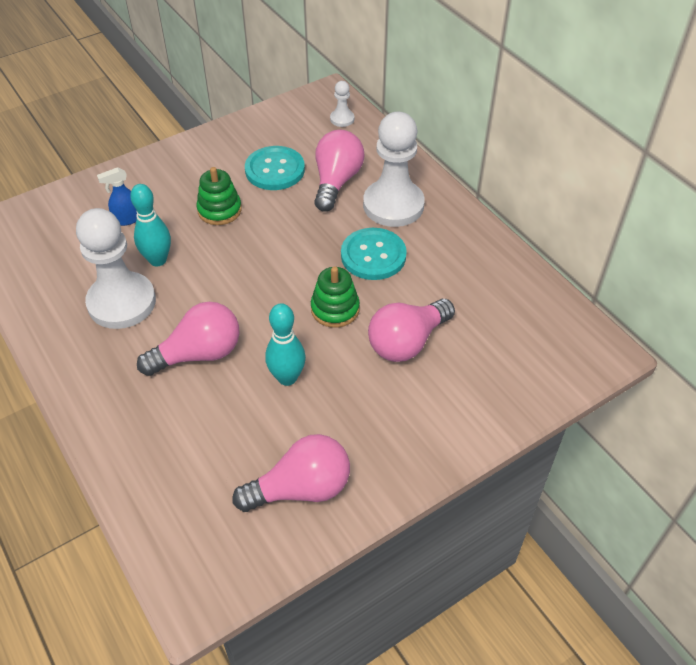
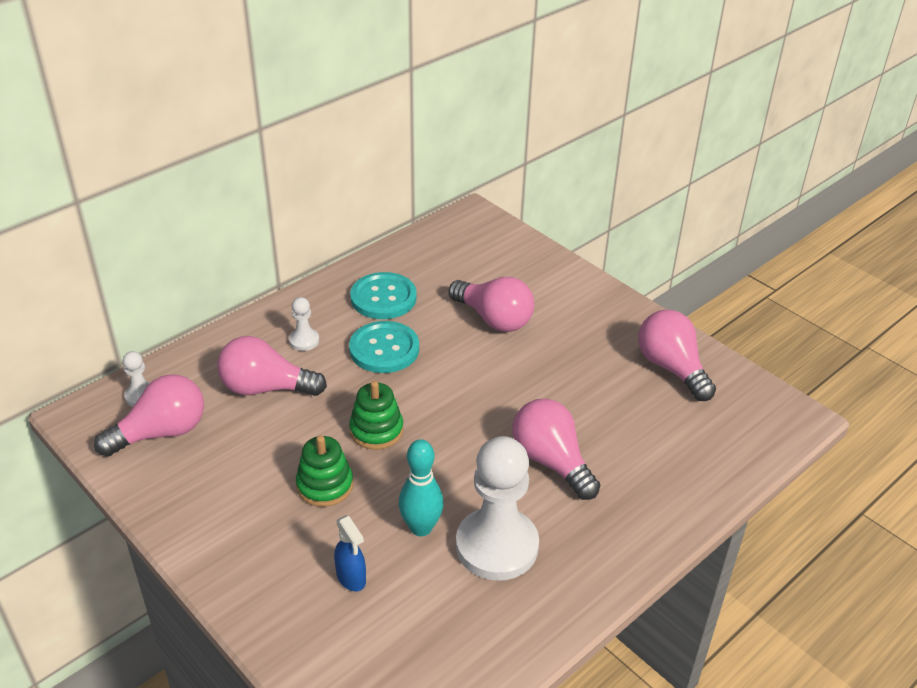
camera: 100 degrees left, 10 degrees down
turquoise button [245,146,305,190] -> turquoise button moved to [350,272,417,319]
turquoise bowling pin [265,303,306,386] -> none
green stacking toy [311,267,360,328] -> green stacking toy moved to [349,381,404,450]
white pawn [363,112,425,227] -> white pawn [289,297,319,351], size x0.44
none -> pink light bulb [94,374,204,457]

